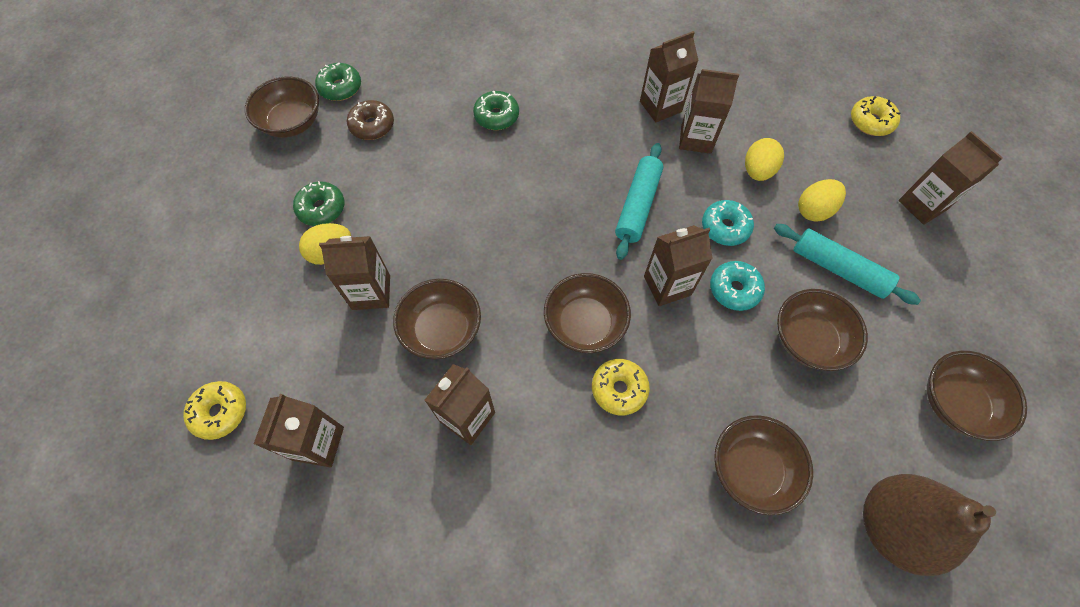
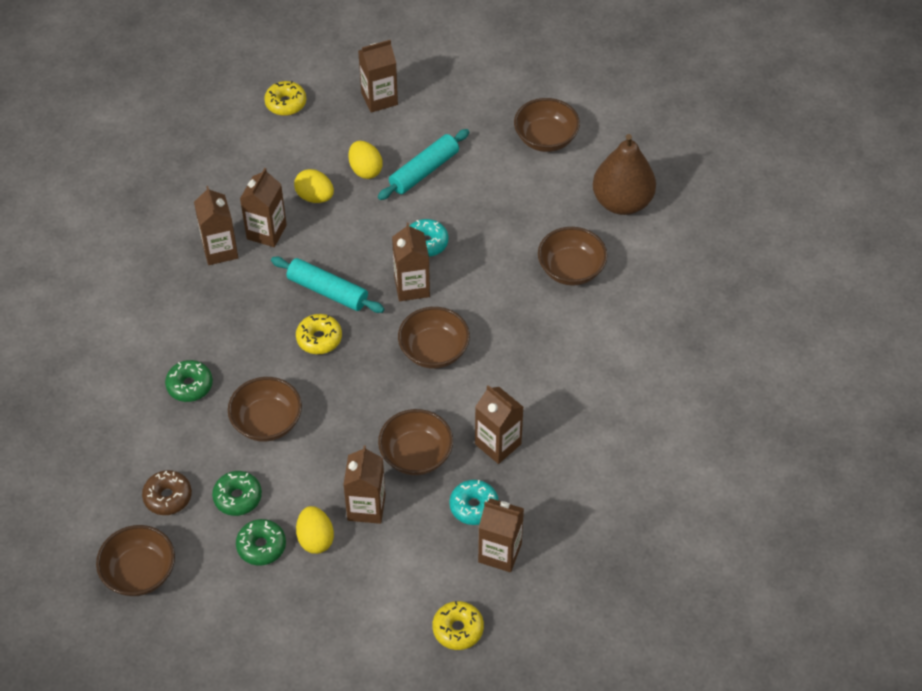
camera: 80 degrees left, 10 degrees down
green donut [315,63,361,101] -> green donut moved to [212,471,262,516]
yellow donut [592,359,650,415] -> yellow donut moved to [296,314,342,354]
turquoise donut [702,200,754,246] -> turquoise donut moved to [449,480,499,525]
brown bowl [777,289,868,371] -> brown bowl moved to [228,377,302,442]

